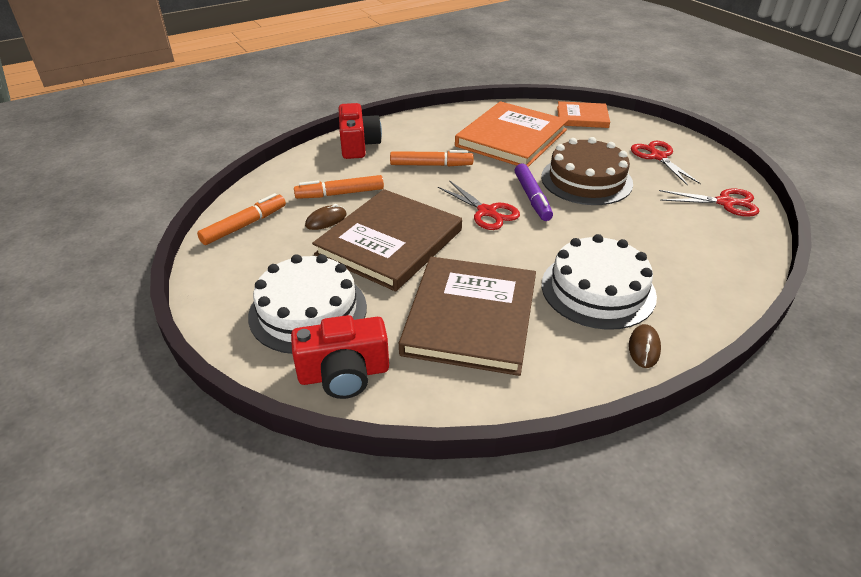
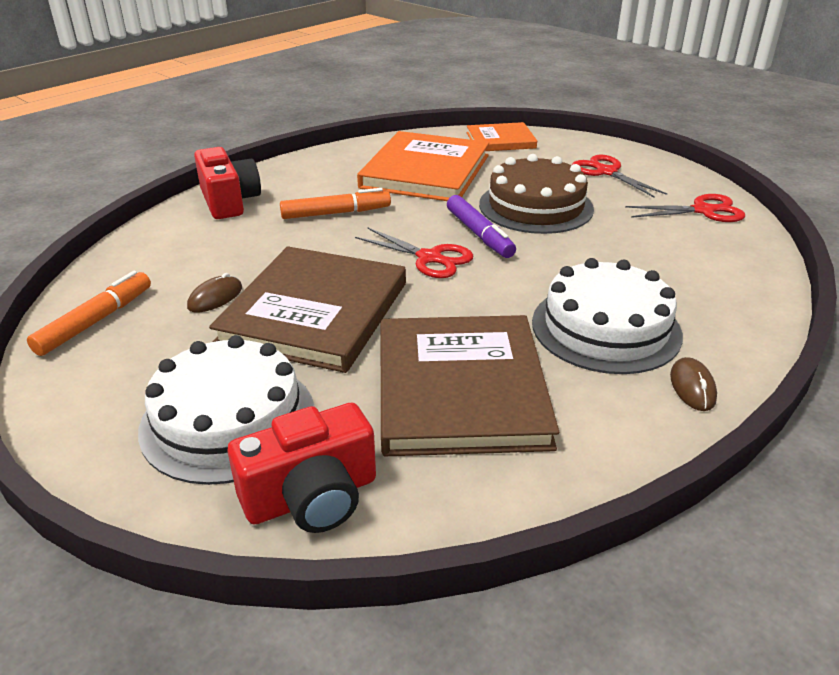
camera: 15 degrees left, 5 degrees down
orange marker [294,175,384,199] -> none

